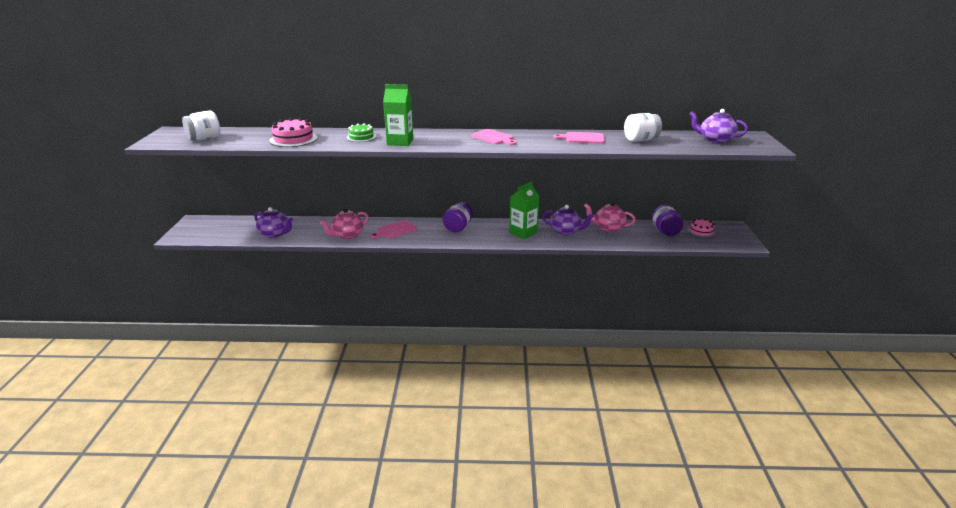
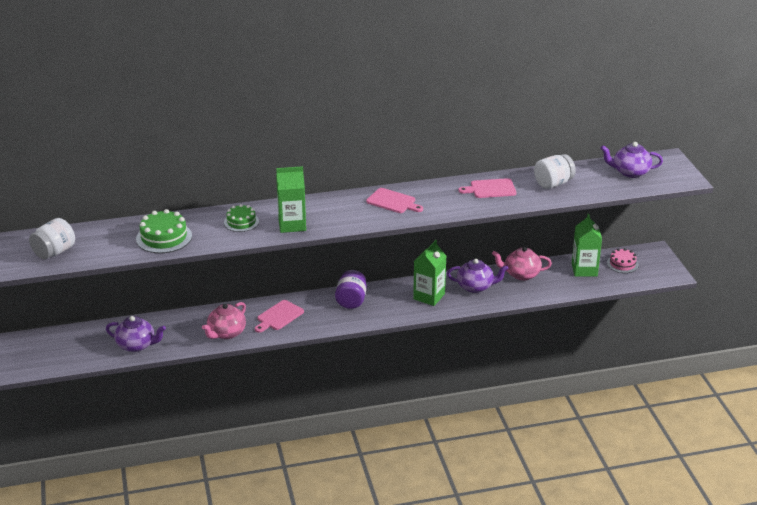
camera: 15 degrees left, 5 degrees up
pink cake [269,118,318,147] -> green cake [136,209,192,253]
purple jar [651,205,683,236] -> green carton [572,214,602,277]

